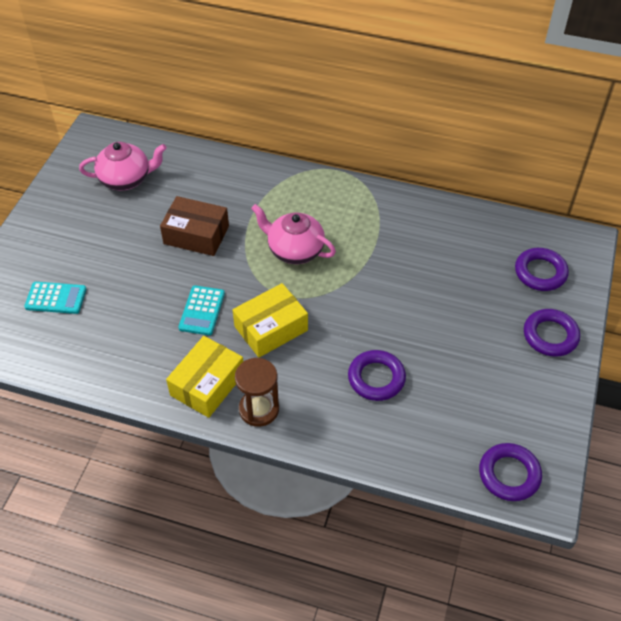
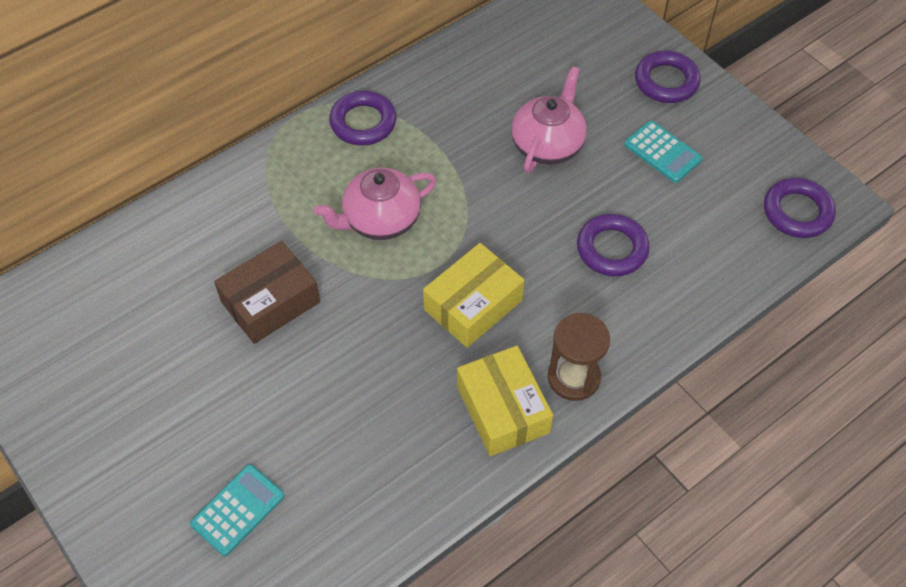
camera: 55 degrees left, 5 degrees up
pink teapot [79,142,167,190] -> pink teapot moved to [511,66,587,173]
turquoise calculator [179,286,225,335] -> turquoise calculator moved to [624,121,703,183]
yellow box [233,283,308,357] -> yellow box turned 45 degrees clockwise [423,243,525,348]
purple ring [515,248,569,291] -> purple ring moved to [329,91,396,146]

